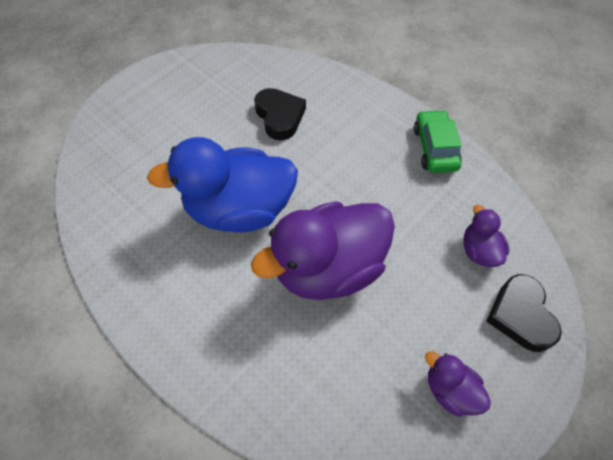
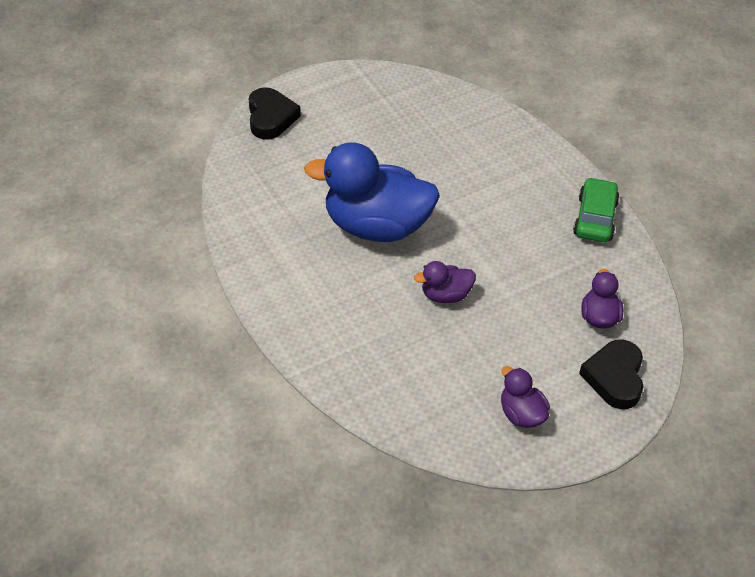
camera: 15 degrees right, 10 degrees down
purple duck [251,201,395,300] -> purple duck [414,261,476,303], size x0.46
black heart [254,88,306,140] -> black heart moved to [249,87,301,140]

